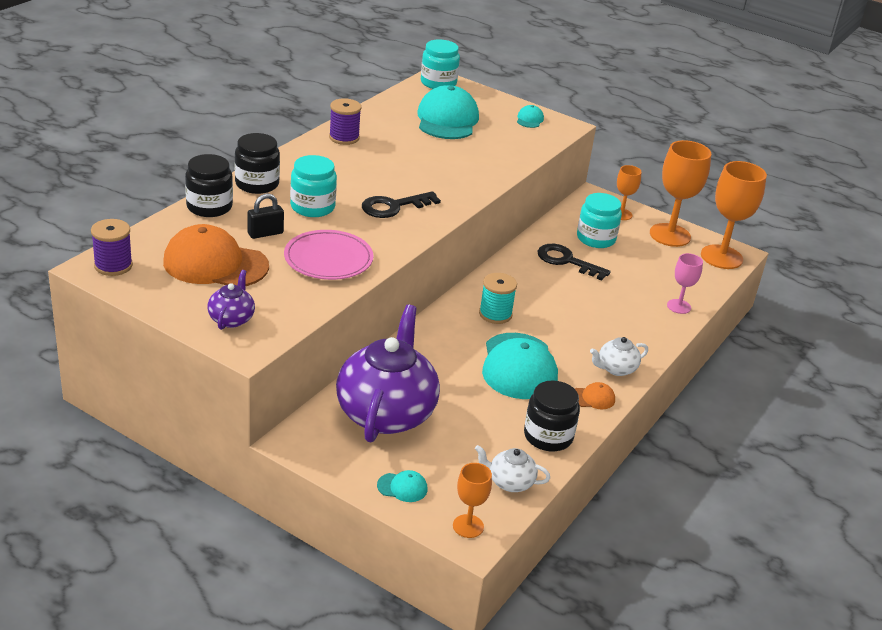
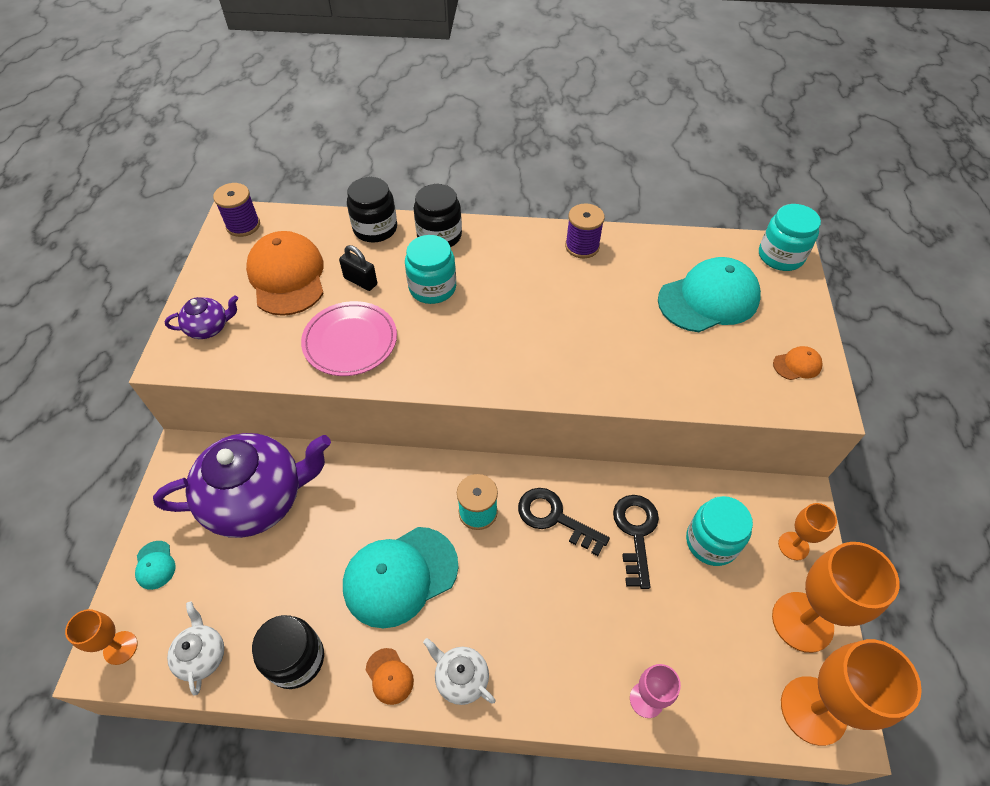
camera: 65 degrees right, 20 degrees up
black key [362,191,441,218] -> black key moved to [518,488,610,556]
turquoise cap [517,105,544,128] -> orange cap [773,346,823,380]

